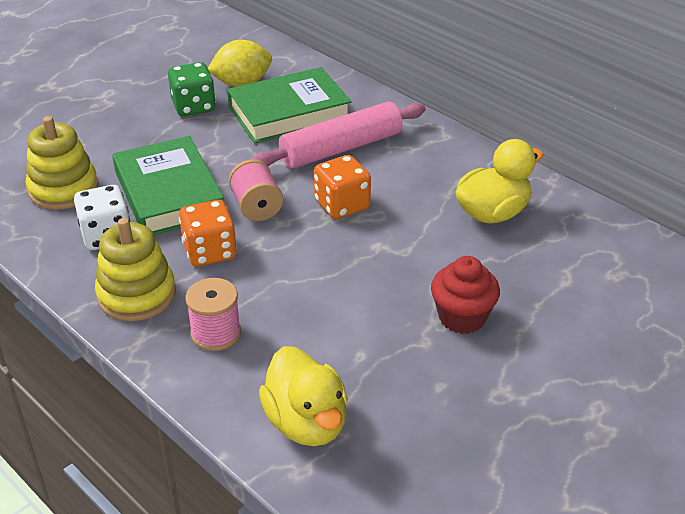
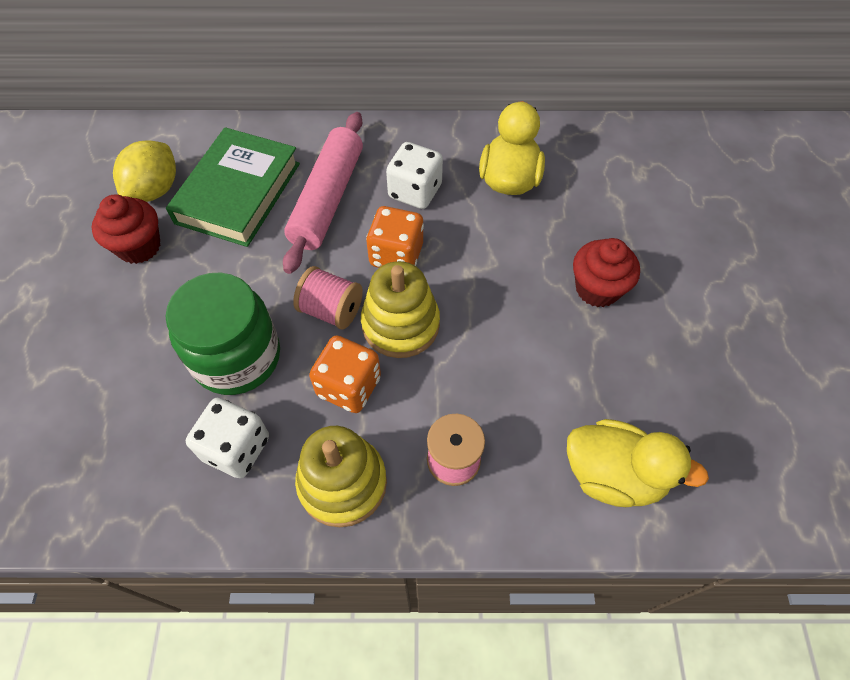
camera: 45 degrees left, 20 degrees up
yellow stacking toy [26,116,98,210] -> yellow stacking toy moved to [361,261,440,358]
green book [112,136,224,235] -> green jar [166,272,280,395]
green dice [168,62,216,116] -> red cupcake [92,194,160,264]
none -> white dice [386,142,443,209]

